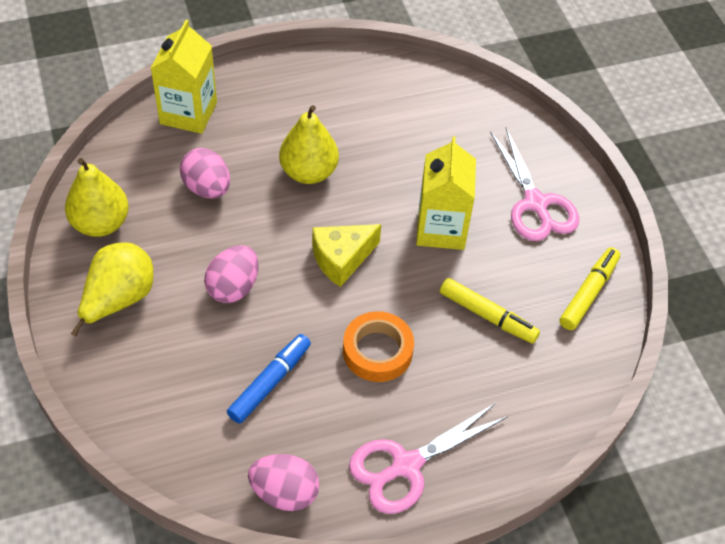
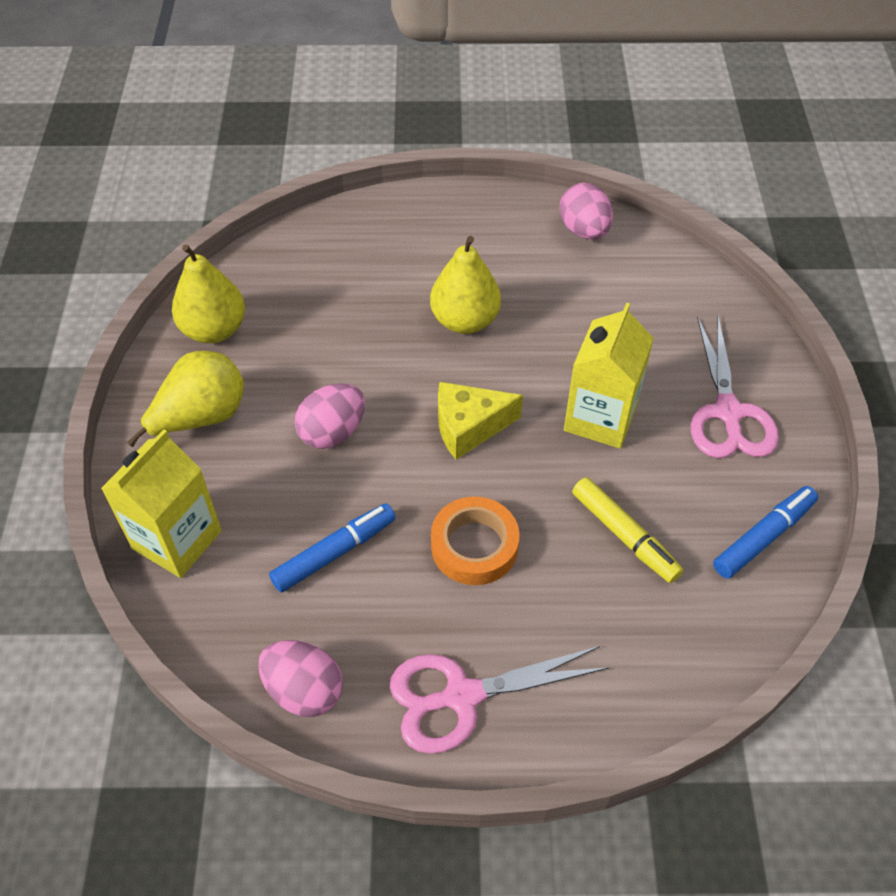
camera: 20 degrees right, 0 degrees up
yellow carton [151,20,217,134] -> yellow carton moved to [101,430,222,578]
pink egg [180,148,230,199] -> pink egg moved to [559,183,613,240]
yellow marker [560,247,620,330] -> blue marker [713,486,818,578]

